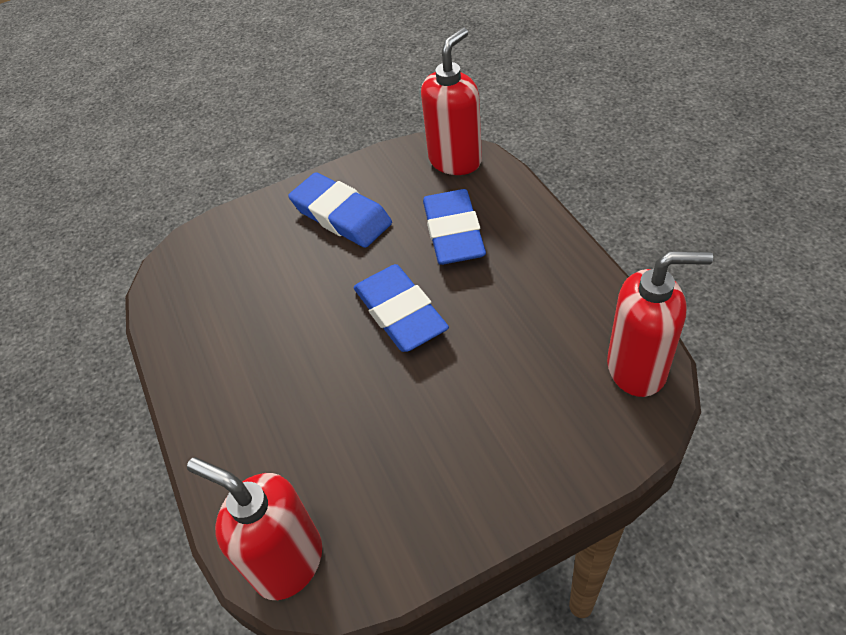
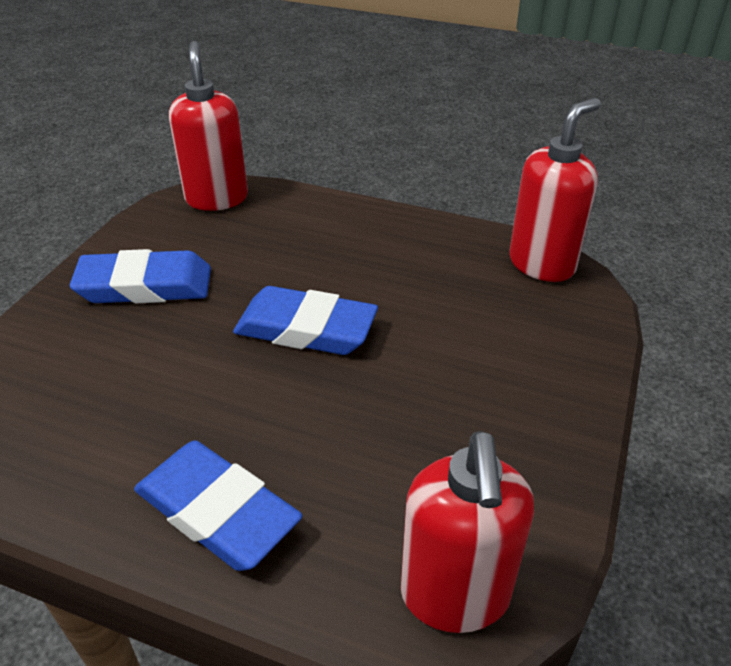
camera: 50 degrees left, 10 degrees down
red soap dispenser [187,457,322,600] -> red soap dispenser turned 75 degrees counterclockwise [401,431,534,633]
blue eraser [423,189,486,265] -> blue eraser moved to [134,440,302,571]

